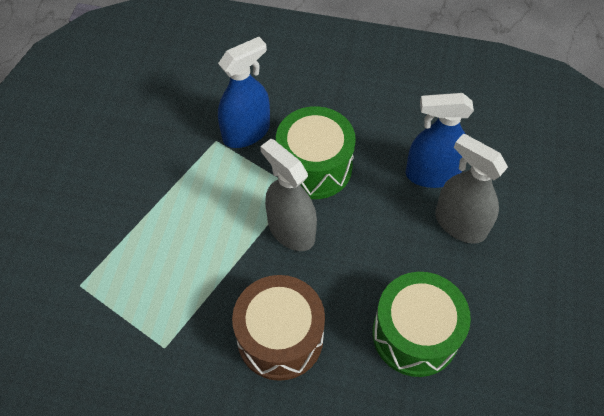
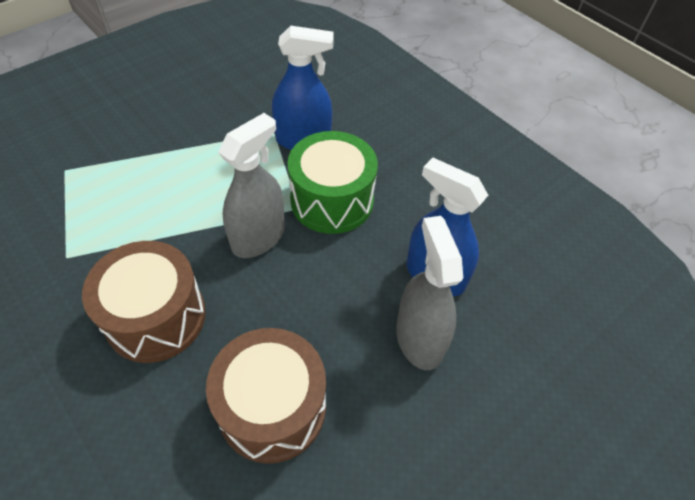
camera: 35 degrees right, 5 degrees down
grey spray bottle [260,139,317,251] -> grey spray bottle turned 45 degrees clockwise [218,113,285,258]
green drum [373,272,471,377] -> brown drum [206,328,326,464]

